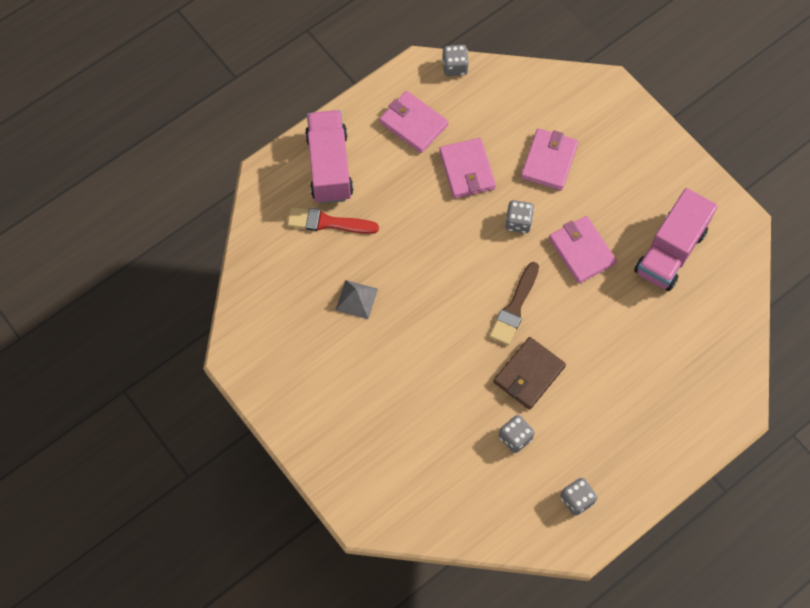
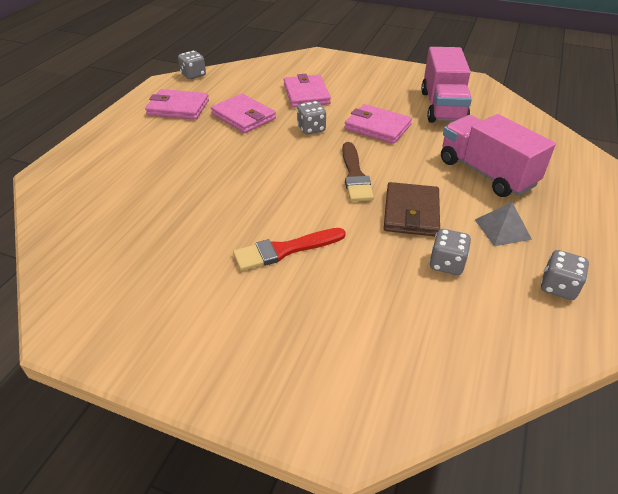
camera: 30 degrees left, 25 degrees down
red brush [287,207,379,234] -> red brush moved to [233,228,346,271]
pink truck [305,110,353,204] -> pink truck moved to [441,114,556,197]
grey pyramid [335,280,378,319] -> grey pyramid moved to [475,202,532,246]

